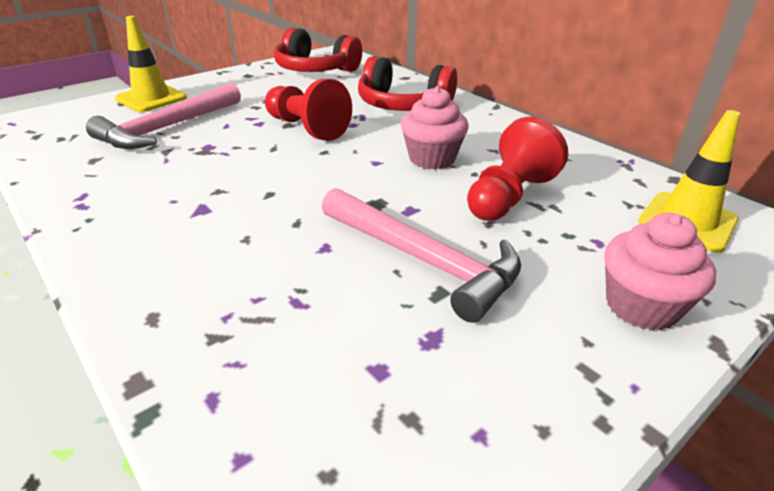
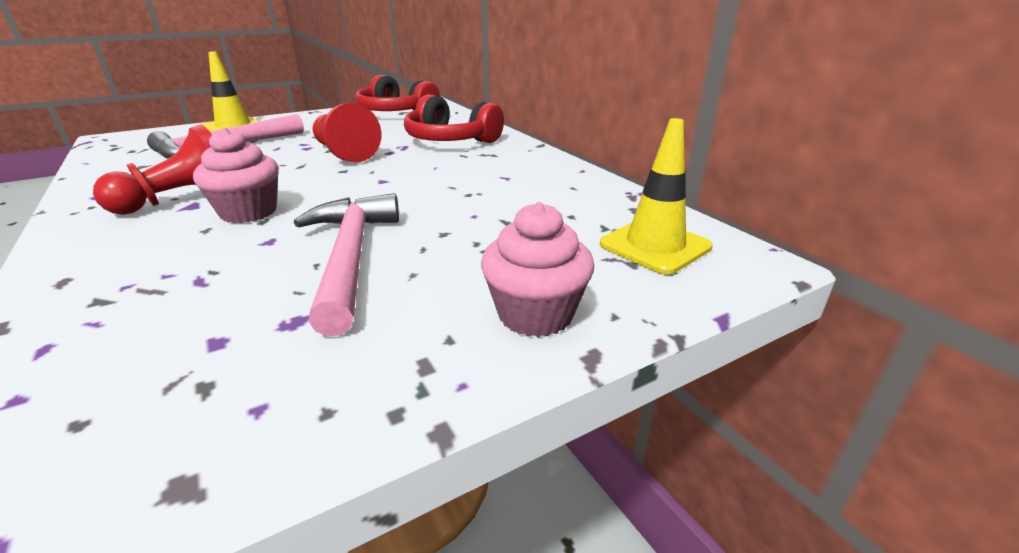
camera: 10 degrees right, 5 degrees down
pink hammer [322,188,521,323] -> pink hammer turned 150 degrees counterclockwise [294,193,399,336]
pink cupcake [401,86,469,170] -> pink cupcake moved to [193,128,279,223]
red pawn [467,117,568,221] -> red pawn moved to [93,124,212,215]

